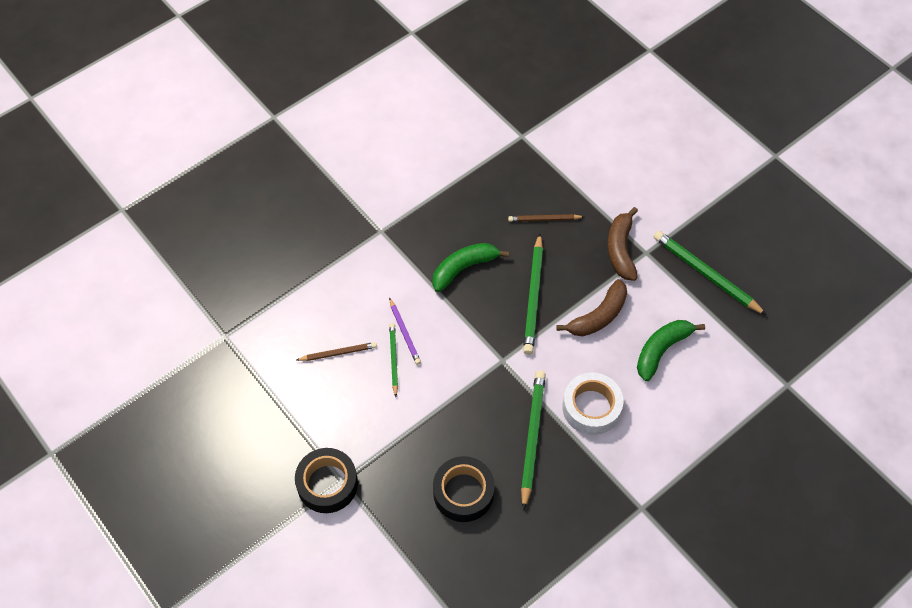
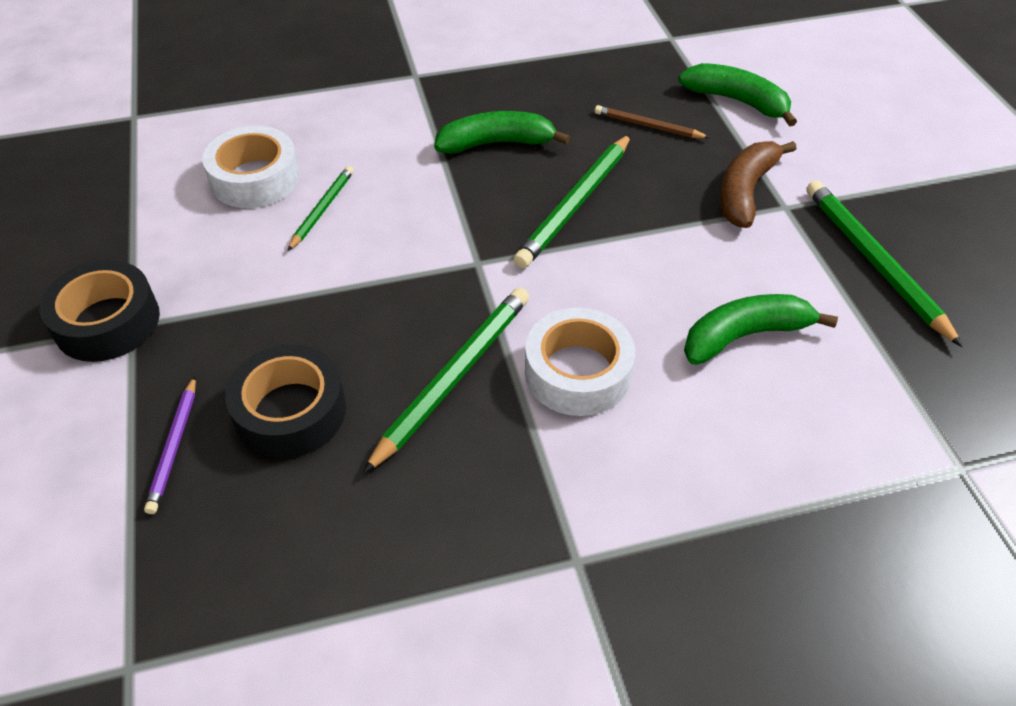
camera: 25 degrees right, 10 degrees down
brown pencil [297,342,377,361] -> white tape [202,126,300,208]
purple pencil [389,297,421,365] -> purple pencil moved to [144,376,196,514]
brown banana [556,279,627,336] -> none
none -> green banana [678,63,797,127]

